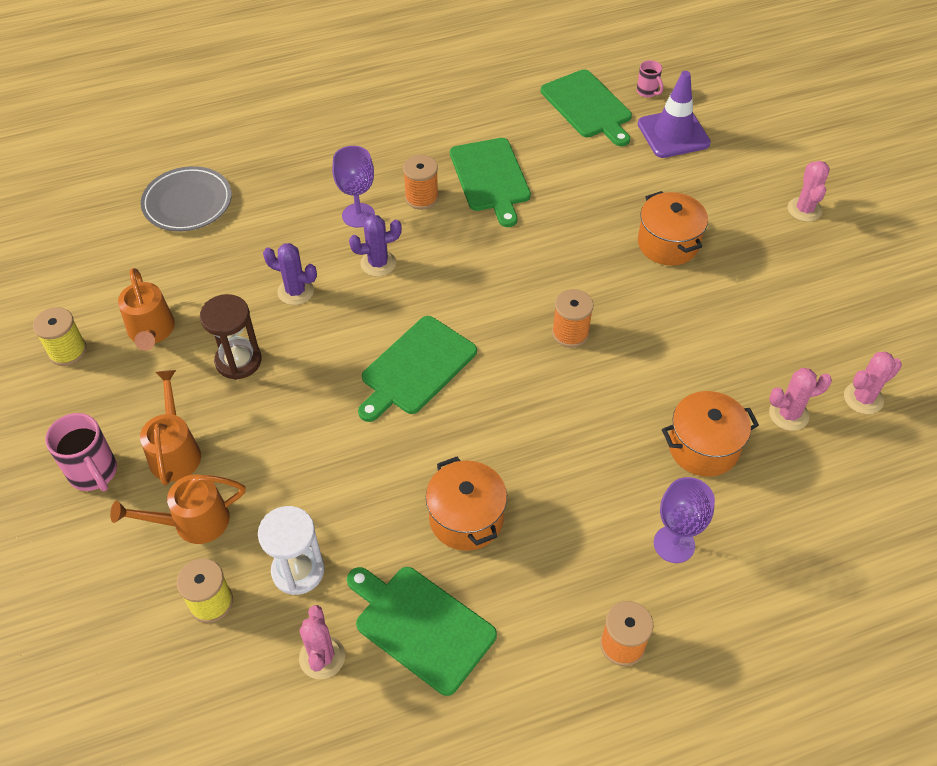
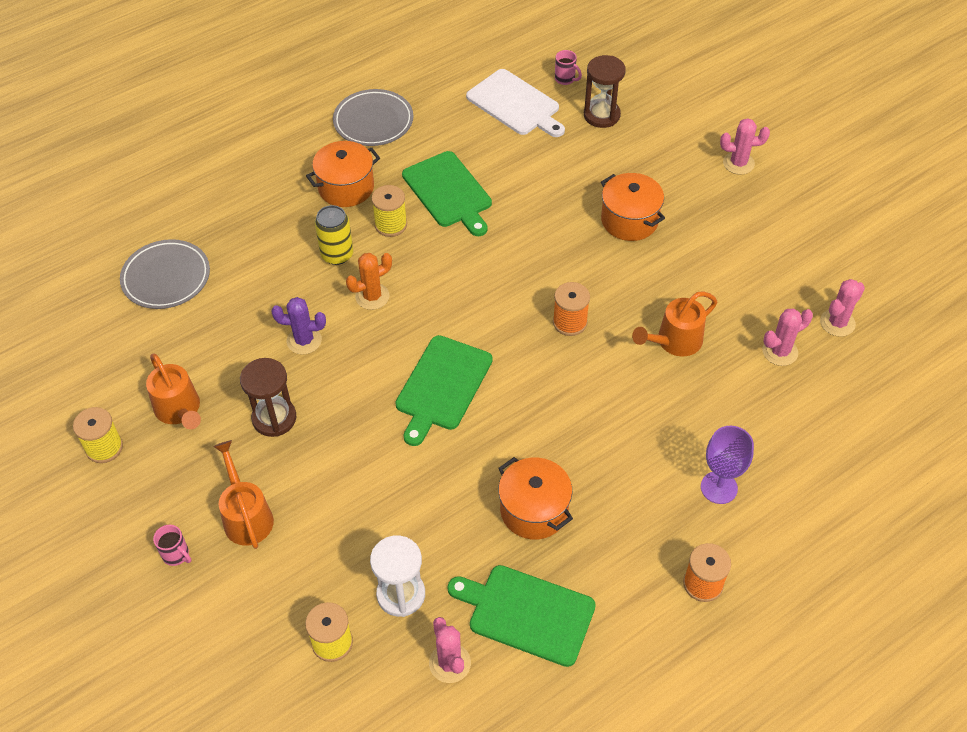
camera: 15 degrees left, 0 degrees up
pink mug [45,413,117,492] -> pink mug [153,525,191,566], size x0.57
orange watering can [110,475,246,544] -> orange watering can moved to [632,291,717,357]
purple goblet [332,146,375,228] -> yellow can [315,205,353,265]
purple cactus [349,215,402,277] -> orange cactus [346,253,392,310]
orange spool [403,155,439,210] -> yellow spool [371,185,407,237]
green cutting board [541,69,632,146] -> white cutting board [466,69,565,137]
purple traffic cone [638,71,711,158] -> brown hourglass [584,55,626,128]
orange pot [662,391,759,477] -> orange pot moved to [306,141,380,207]
pink cactus [788,161,830,222] -> pink cactus turned 75 degrees counterclockwise [720,118,770,175]
none -> grey plate [333,89,413,146]

